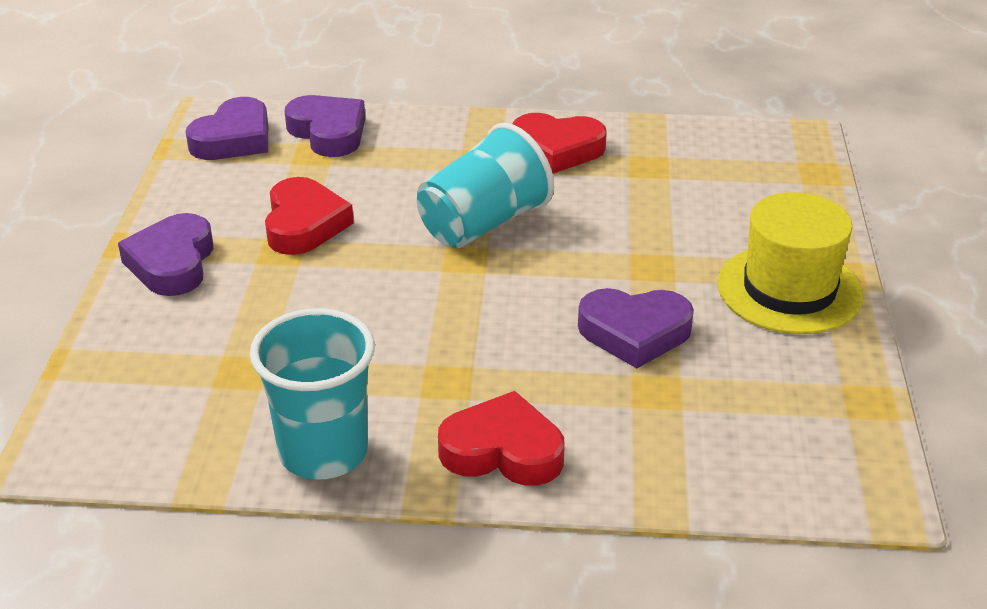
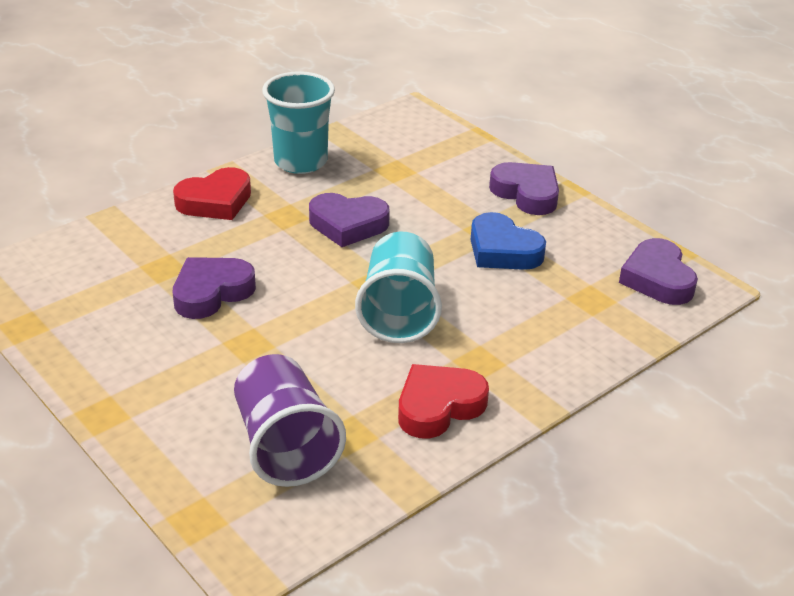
camera: 135 degrees right, 0 degrees up
red heart [265,177,354,255] -> blue heart [471,212,546,270]
purple heart [285,95,365,157] -> purple heart moved to [309,193,390,247]
yellow hat [718,192,863,334] -> none
none -> purple cup [234,354,346,487]

